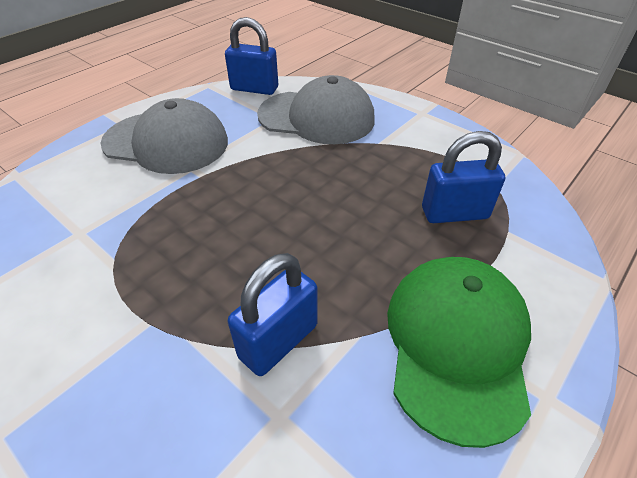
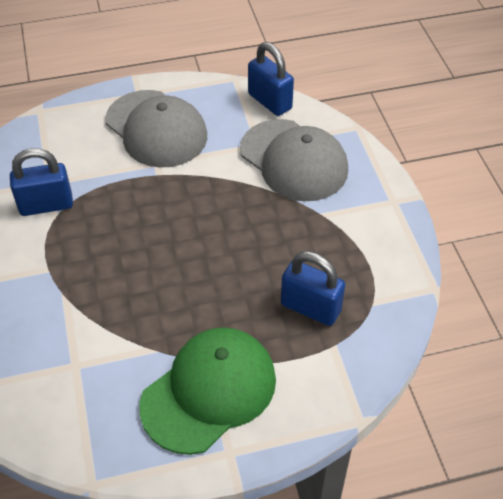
camera: 35 degrees right, 5 degrees up
blue padlock [228,253,318,376] -> blue padlock moved to [10,148,73,216]

